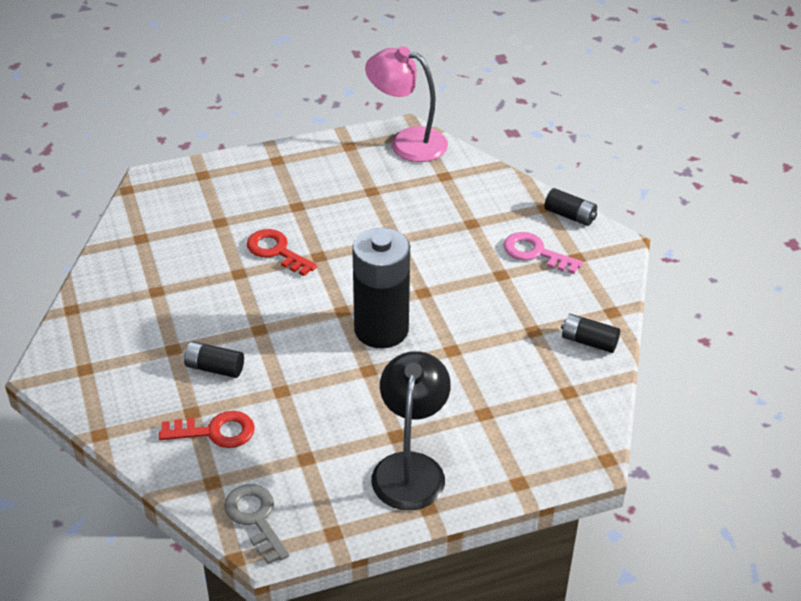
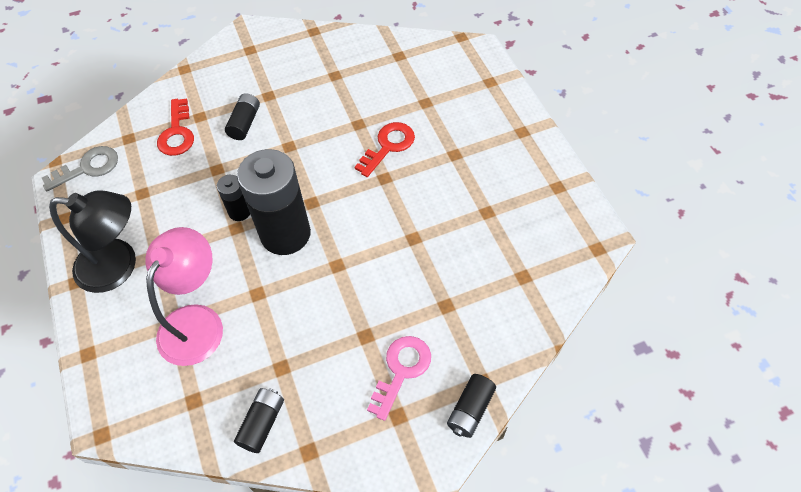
camera: 90 degrees right, 15 degrees up
pink lamp [365,46,448,162] -> pink lamp moved to [145,227,223,366]
none -> black battery [217,175,250,221]

